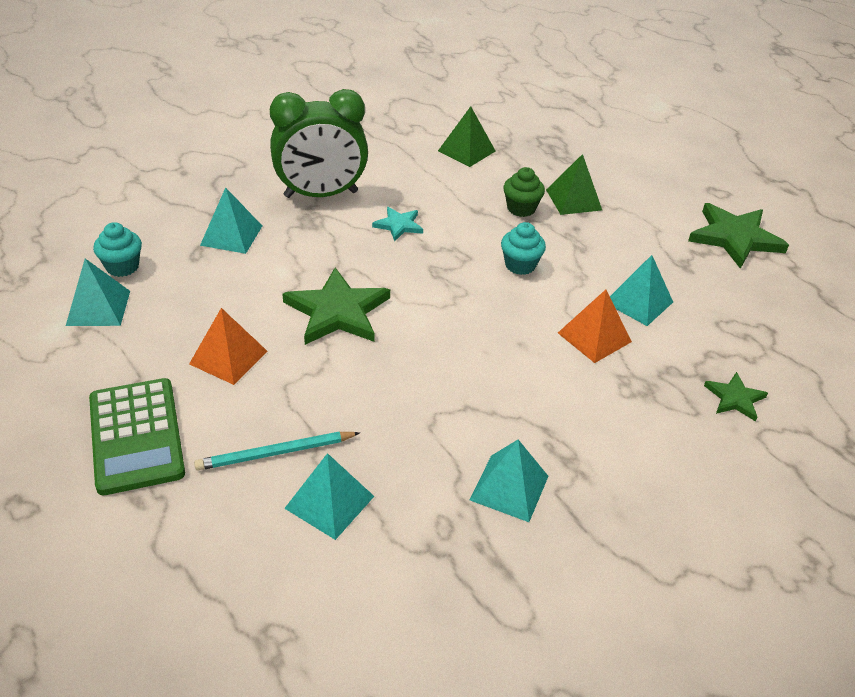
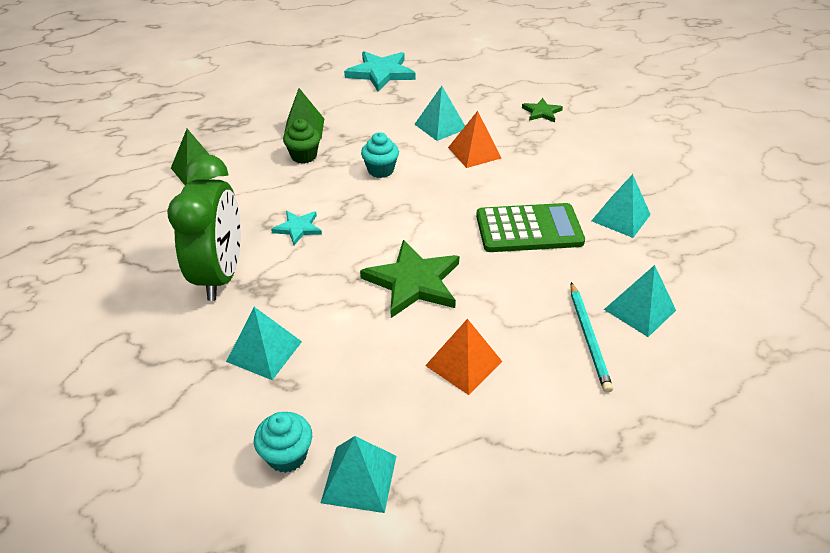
camera: 75 degrees left, 0 degrees up
green calculator [89,378,185,496] -> green calculator moved to [476,203,585,252]
green star [688,203,789,269] -> turquoise star [344,51,416,91]

